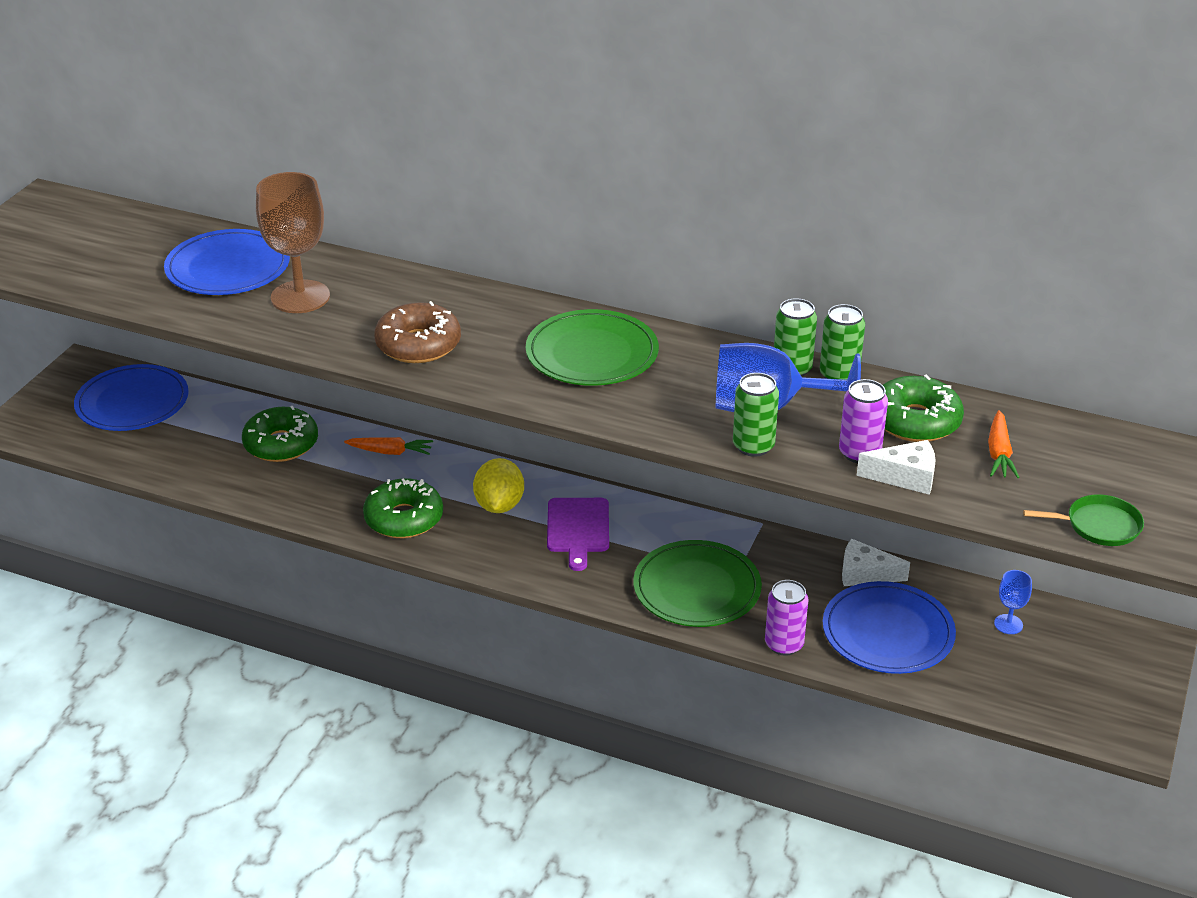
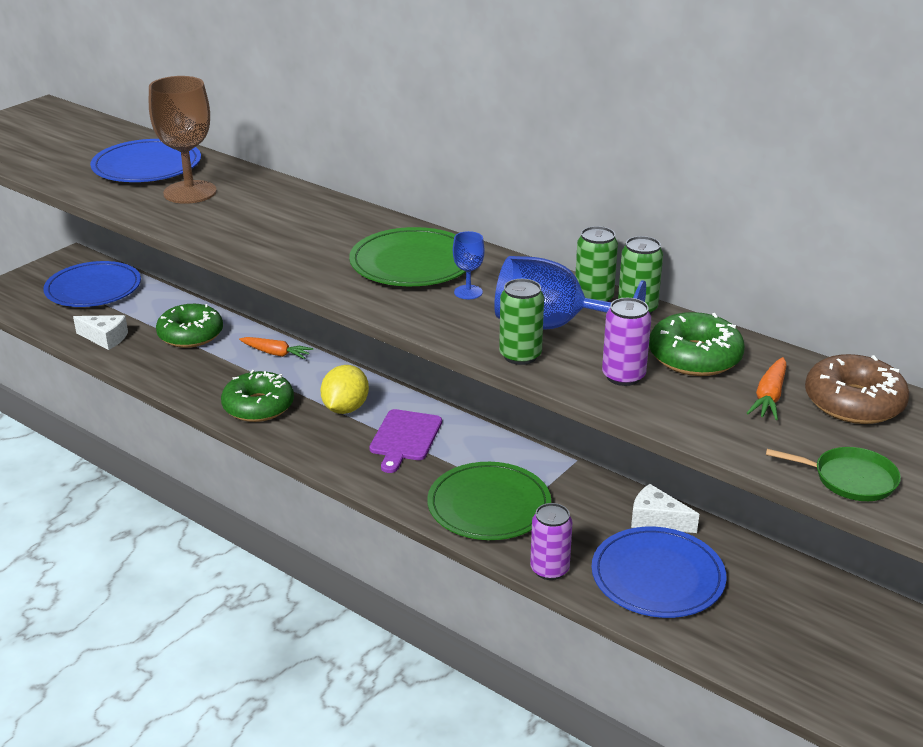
camera: 15 degrees right, 5 degrees down
brown donut [374,301,461,363] -> brown donut moved to [805,354,910,424]
white cheese [857,440,936,495] -> white cheese moved to [73,315,128,350]
blue goblet [994,570,1032,634] -> blue goblet moved to [453,231,485,299]

